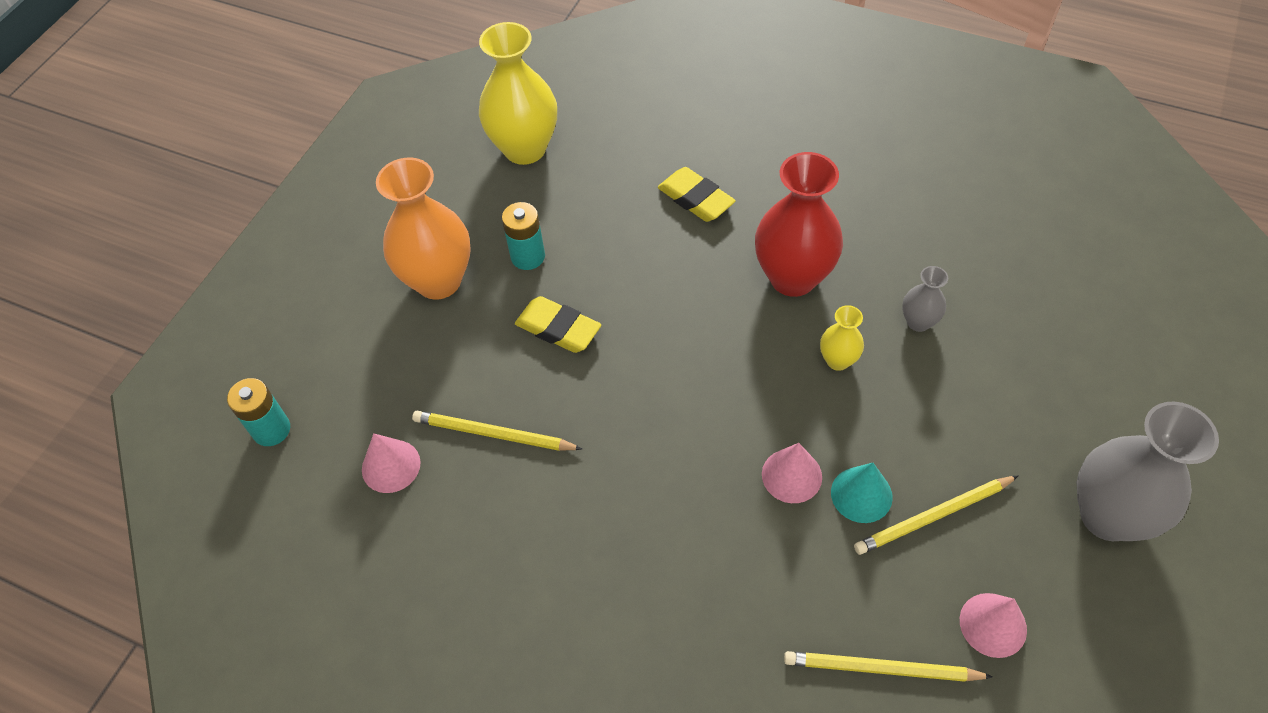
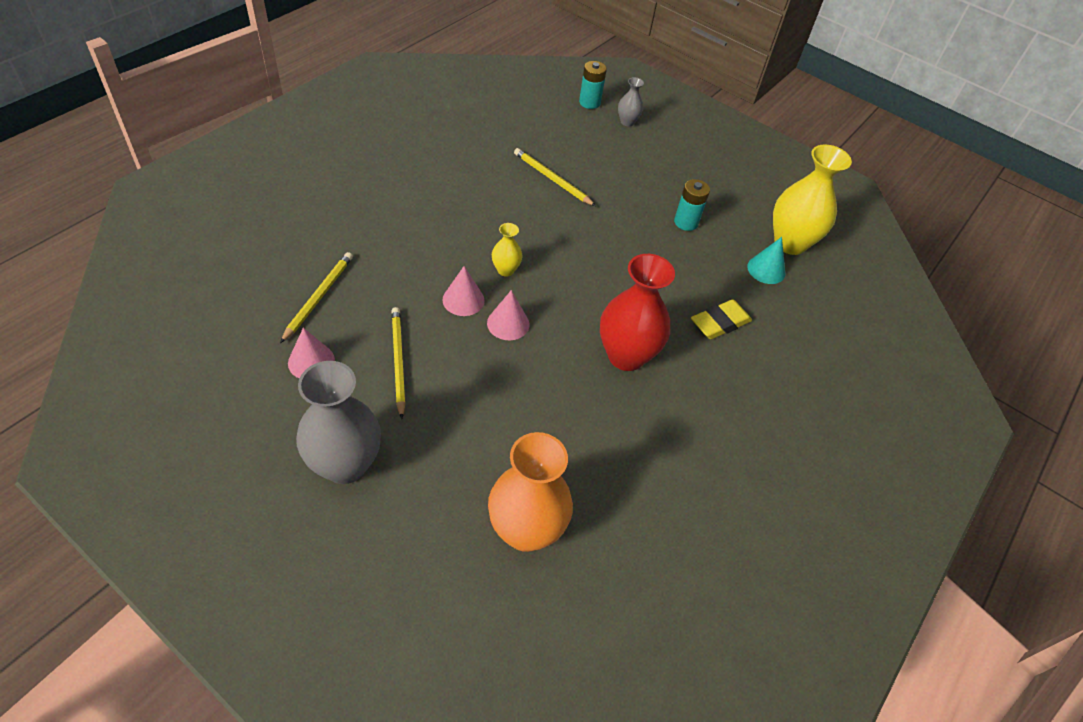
camera: 95 degrees right, 5 degrees down
pink cone [362,433,421,493] -> pink cone moved to [487,290,529,340]
orange vase [376,157,471,300] -> orange vase moved to [488,432,573,552]
yellow pencil [412,411,582,451] -> yellow pencil turned 75 degrees counterclockwise [514,148,596,206]
yellow eraser [515,296,601,353] -> none
yellow vase [820,305,864,371] -> yellow vase moved to [492,223,522,277]
turquoise cone [831,463,893,523] -> turquoise cone moved to [747,237,786,284]
grey vase [902,266,948,332] -> grey vase moved to [618,77,644,127]

